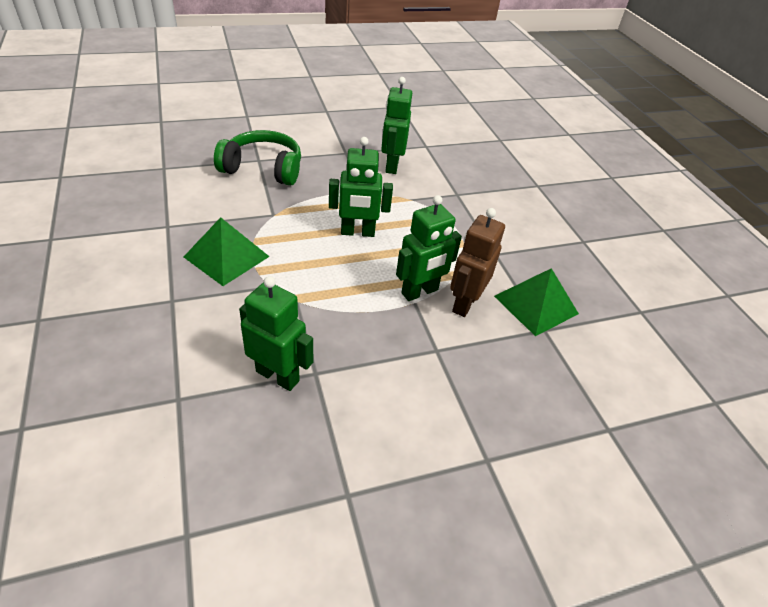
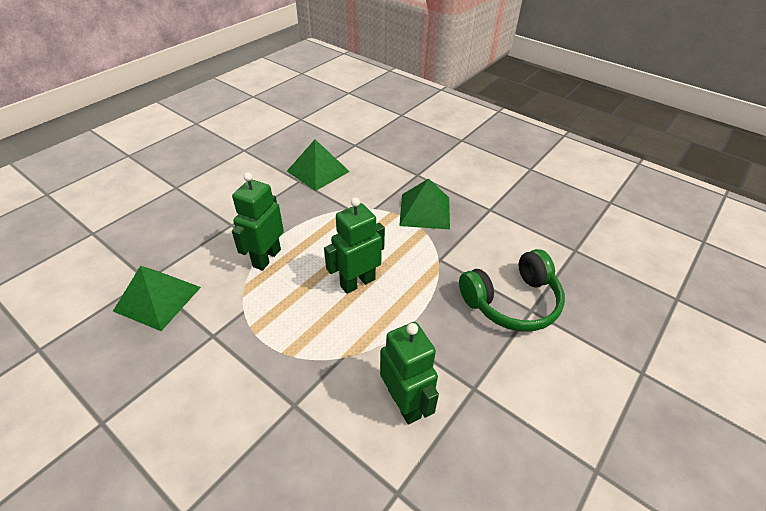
camera: 150 degrees right, 0 degrees up
green robot [239,276,313,391] -> green pyramid [287,139,350,191]
brown robot [450,208,505,317] -> none

